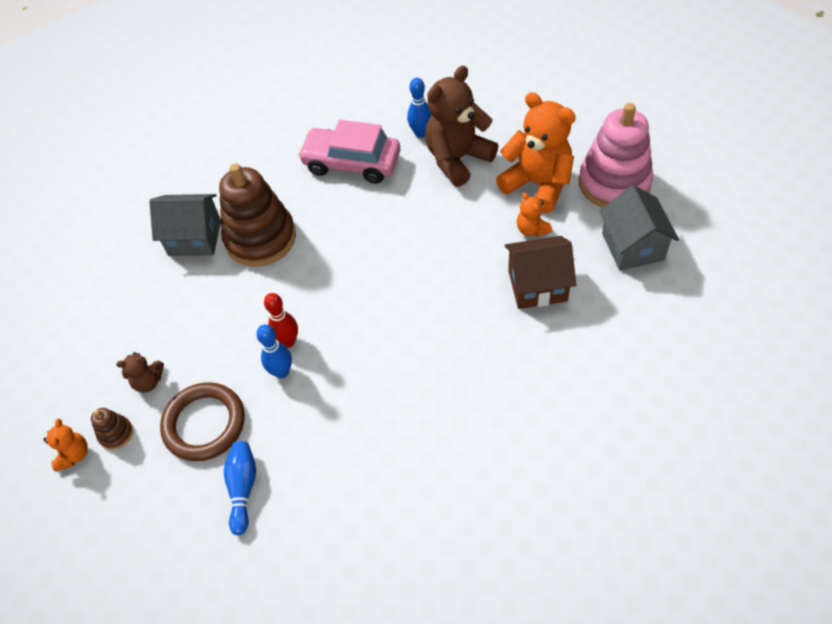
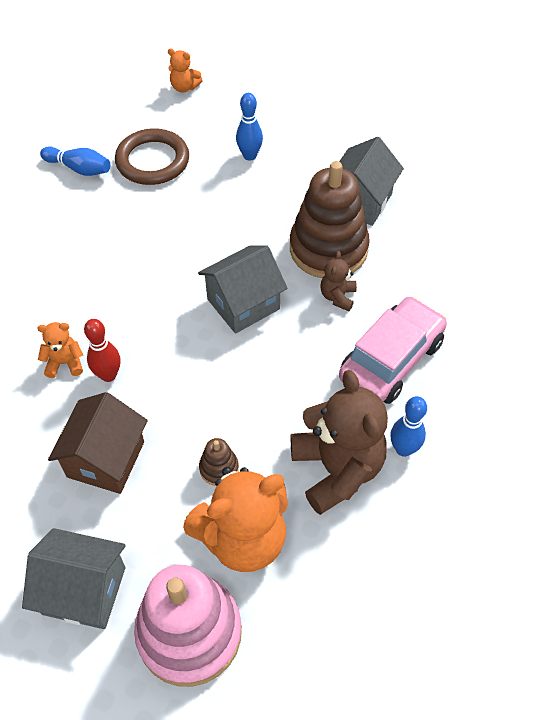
camera: 110 degrees right, 0 degrees up
brown stacking toy [91,408,133,450] -> brown stacking toy moved to [199,438,239,486]
brown teddy bear [116,352,164,393] -> brown teddy bear moved to [320,251,357,311]
blue bowling pin [256,325,292,378] -> blue bowling pin moved to [236,93,263,161]
red bowling pin [264,293,298,348] -> red bowling pin moved to [84,319,121,382]
orange teddy bear [517,192,552,237] -> orange teddy bear moved to [37,322,83,378]
none -> grey house [198,245,288,334]

